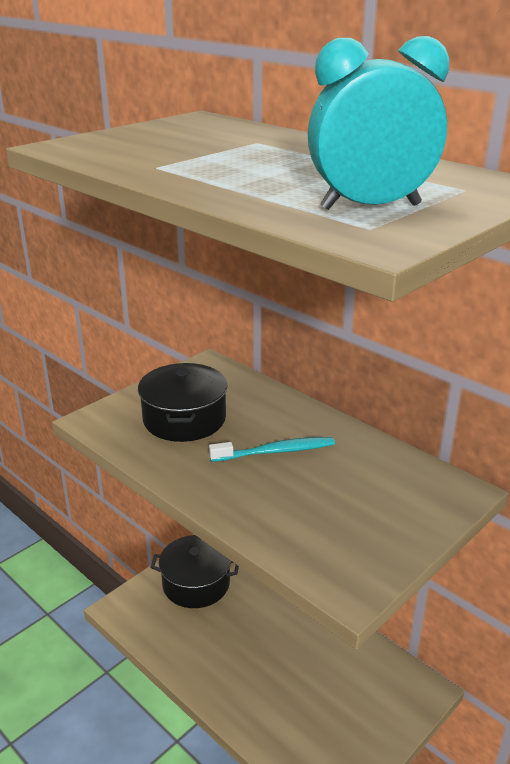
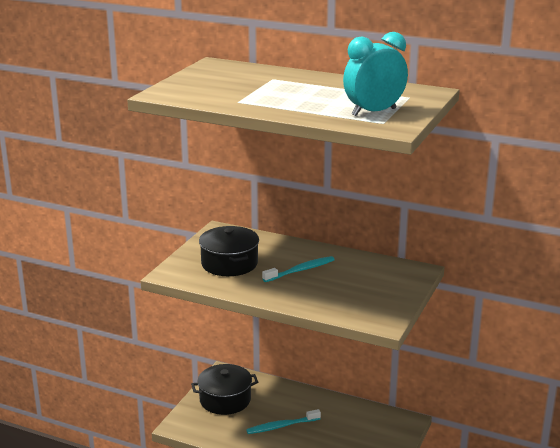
camera: 20 degrees left, 5 degrees down
none -> turquoise toothbrush [246,409,321,434]

